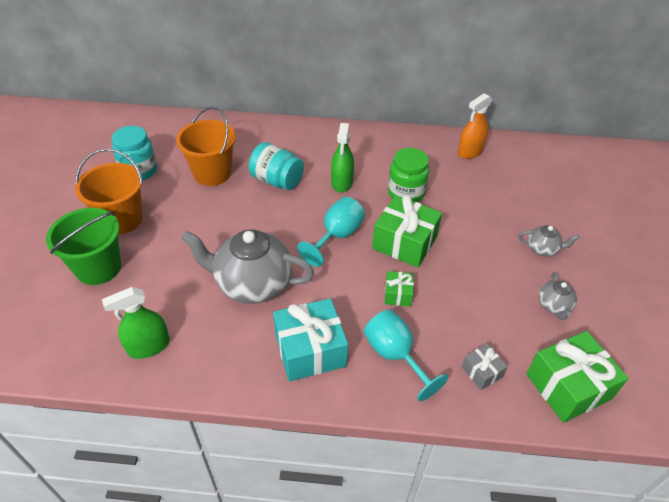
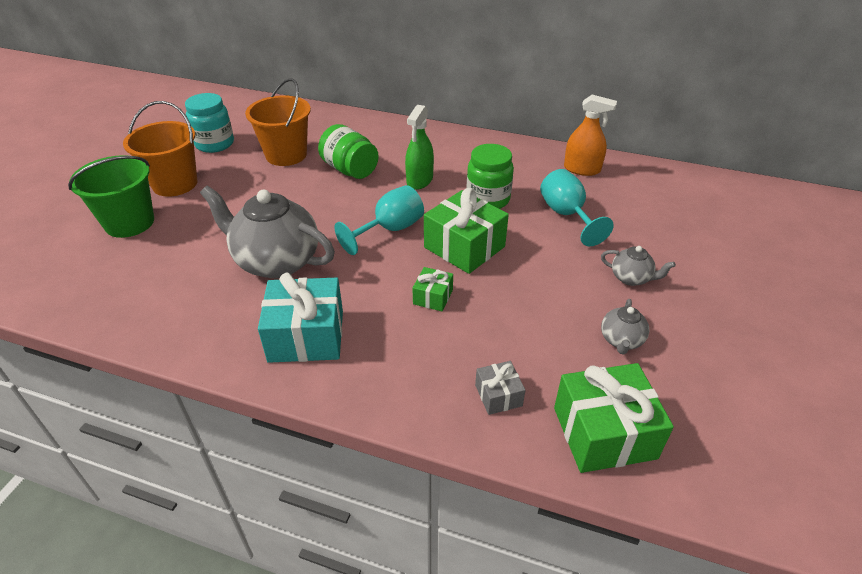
camera: 15 degrees right, 5 degrees down
green spray bottle [102,287,170,359] -> none
turquoise jar [249,142,304,190] -> green jar [318,124,379,179]
turquoise goblet [364,310,448,401] -> turquoise goblet moved to [540,169,614,246]
orange spray bottle [458,93,492,159] -> orange spray bottle turned 135 degrees counterclockwise [564,95,617,176]

